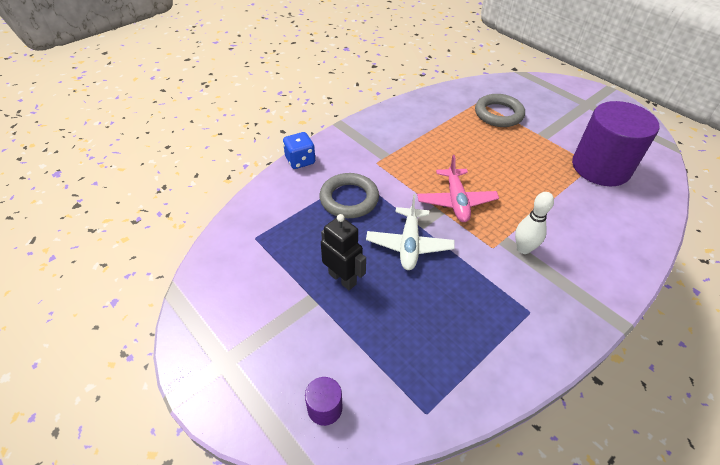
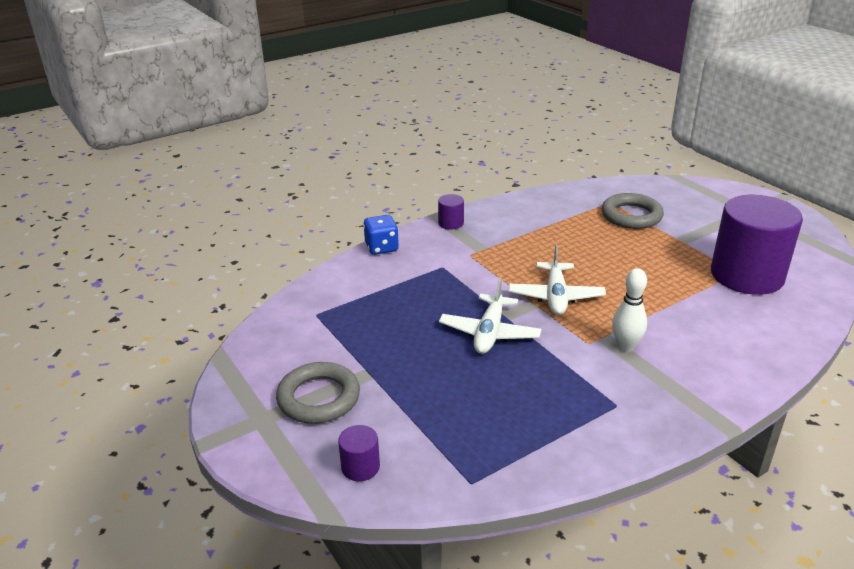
camera: 10 degrees right, 15 degrees down
grey ring [319,173,379,218] -> grey ring moved to [276,362,360,424]
black robot [321,214,366,290] -> none
pink plane [417,155,499,222] -> white plane [509,245,606,315]
none -> purple cylinder [438,194,464,230]

